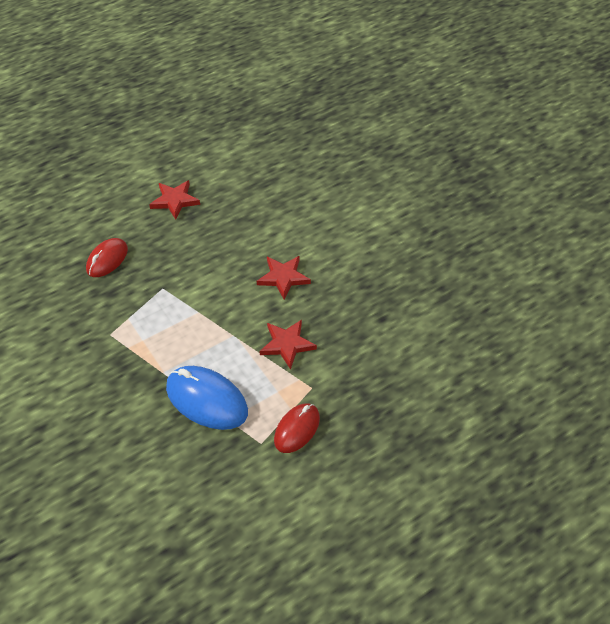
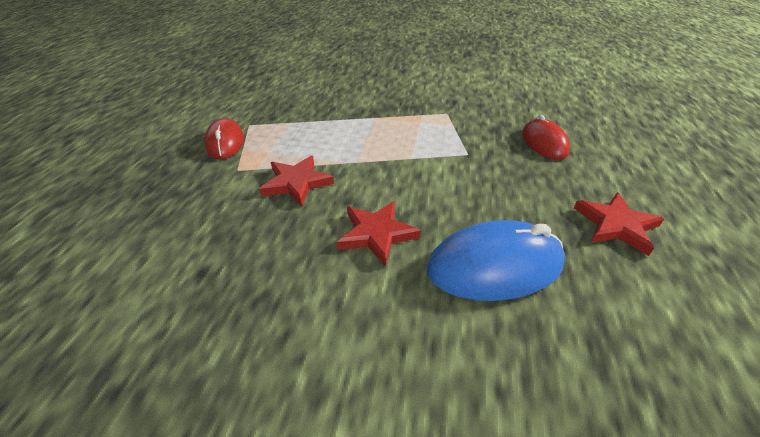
camera: 135 degrees right, 10 degrees down
blue mouse [166,366,248,430] -> blue mouse moved to [426,220,565,301]

